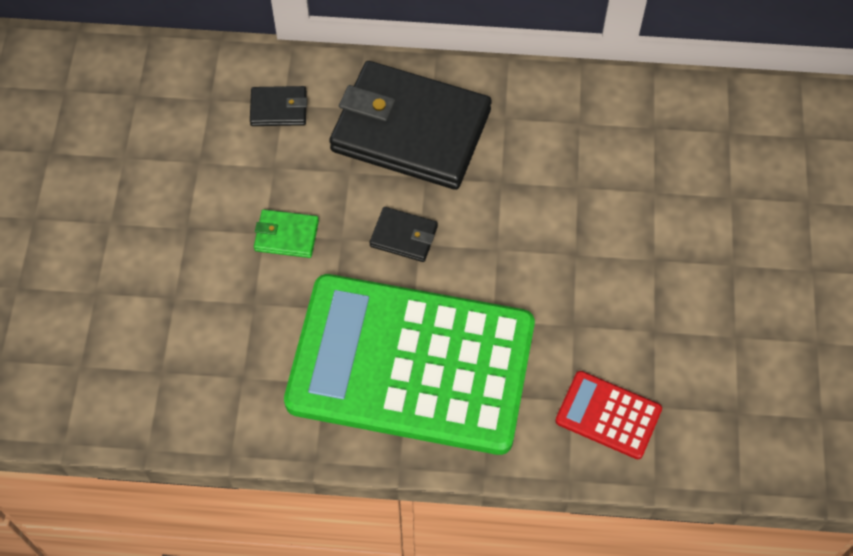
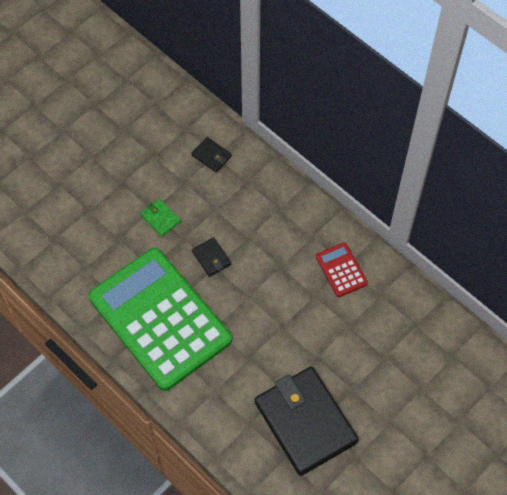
camera: 40 degrees right, 0 degrees up
black wallet [329,61,492,190] -> black wallet moved to [255,367,359,476]
red calculator [555,371,662,459] -> red calculator moved to [316,243,368,297]

